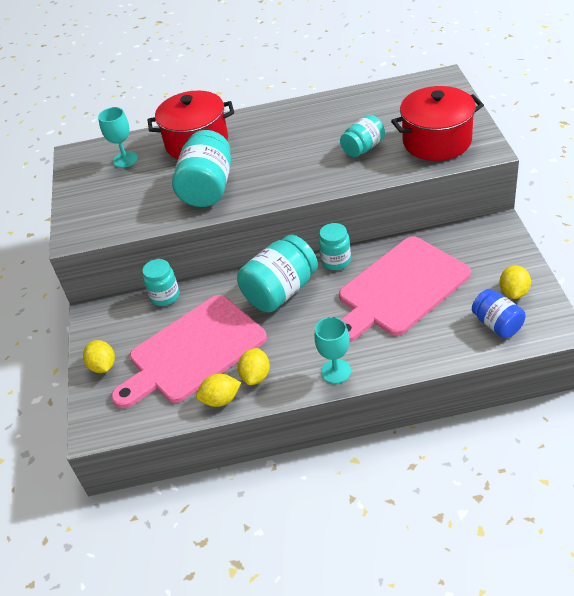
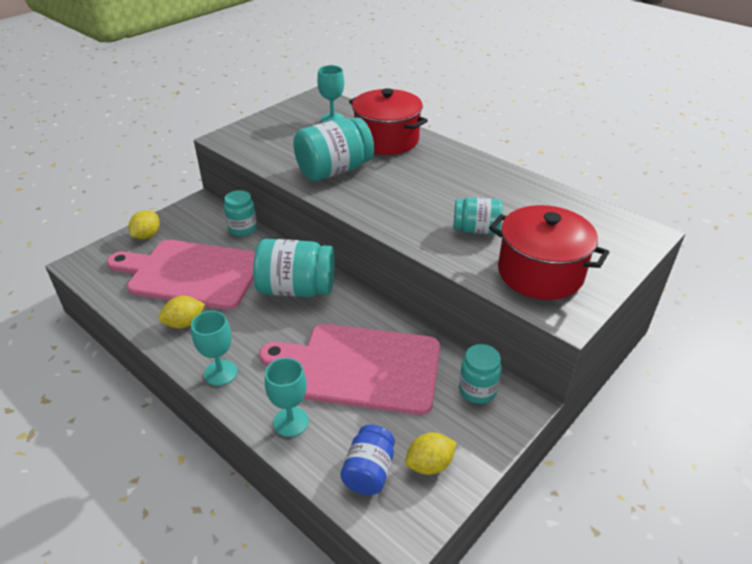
camera: 45 degrees right, 5 degrees down
yellow lemon [196,374,241,407] -> none
turquoise jar [318,223,351,270] -> turquoise jar moved to [459,344,502,404]
none -> turquoise goblet [265,358,309,437]

